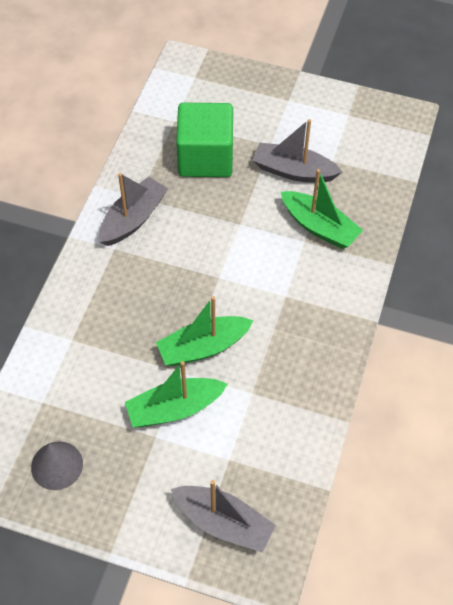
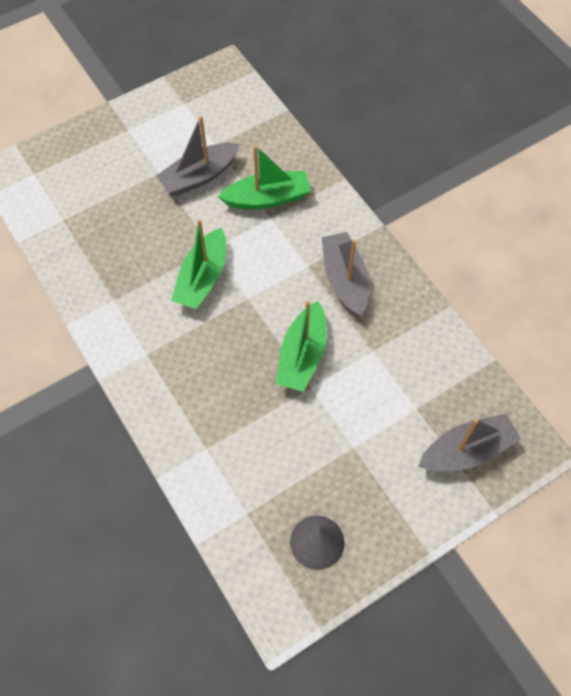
camera: 50 degrees left, 5 degrees up
grey boat [99,173,168,246] -> grey boat moved to [321,232,369,316]
green boat [125,361,228,427] -> green boat moved to [171,219,226,309]
green cube [176,103,233,177] -> none

